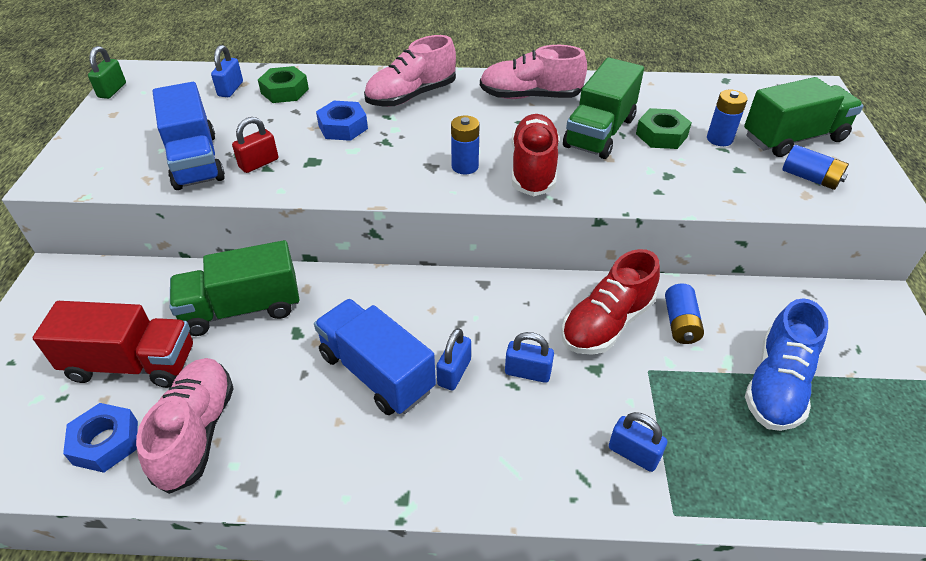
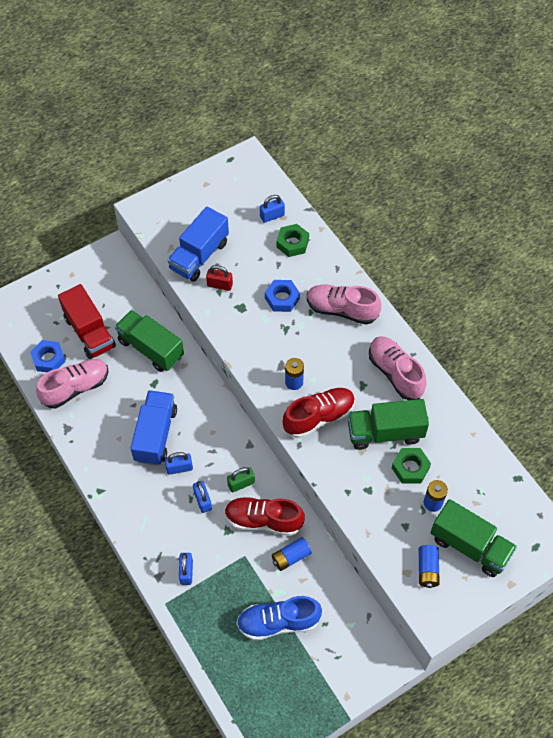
camera: 55 degrees right, 15 degrees up
green padlock [88,46,126,99] -> green padlock moved to [227,467,255,492]

